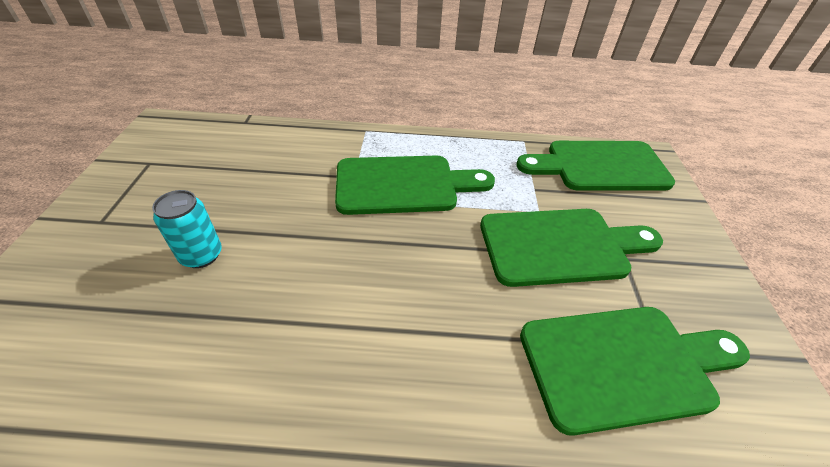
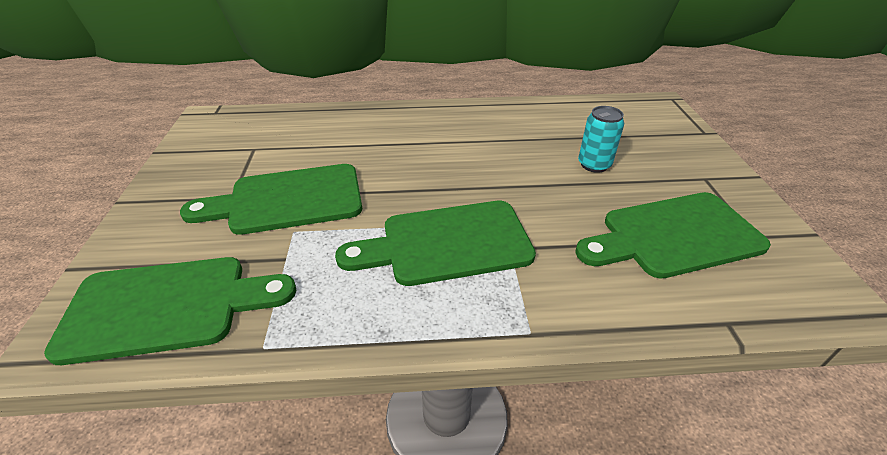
camera: 175 degrees right, 5 degrees down
green cutting board [520,307,750,436] -> green cutting board moved to [575,192,771,279]

